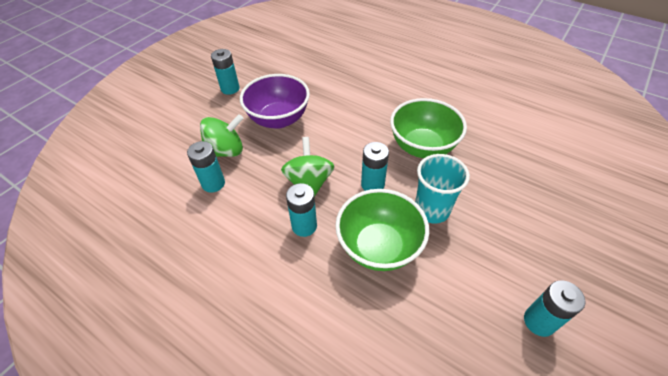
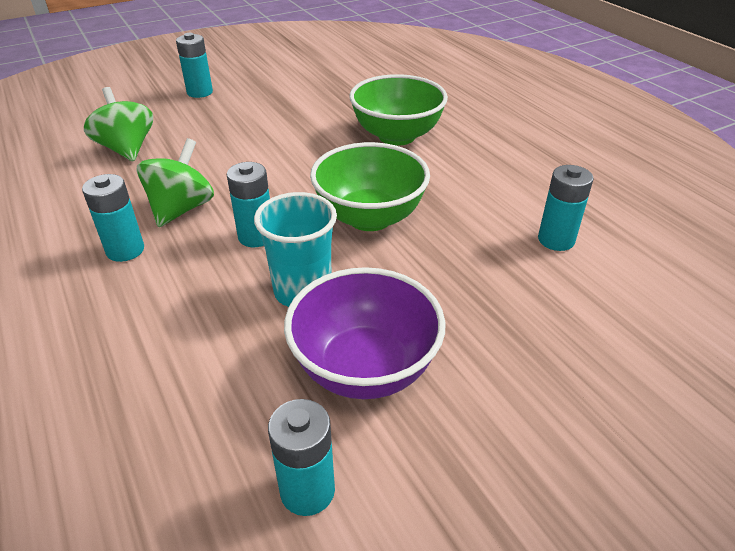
camera: 25 degrees right, 10 degrees down
turquoise battery [187,141,225,193] -> turquoise battery moved to [538,165,594,251]
green spinning top [200,114,244,157] -> green spinning top turned 120 degrees counterclockwise [84,87,153,162]
purple bowl [240,74,310,129] -> purple bowl moved to [284,267,445,399]
green bowl [335,189,429,271] -> green bowl moved to [350,74,448,146]

